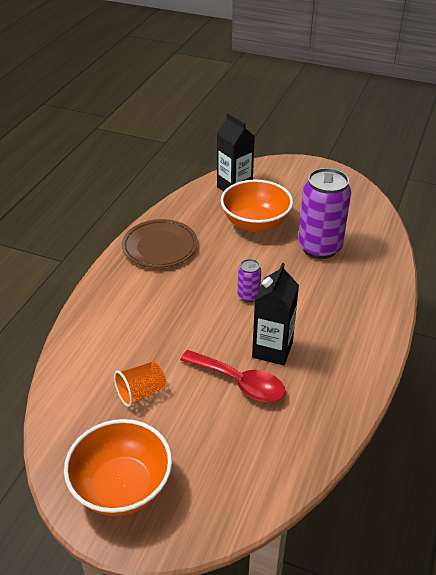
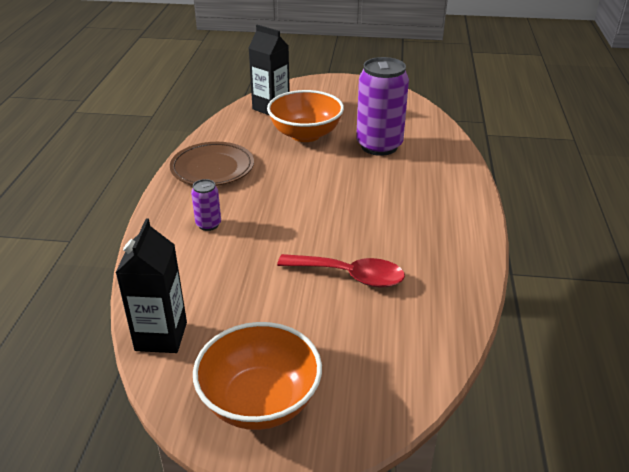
camera: 15 degrees left, 5 degrees down
orange cup [114,361,166,407] -> none
purple can [238,259,261,303] -> purple can moved to [191,179,221,231]
black carton [252,263,299,366] -> black carton moved to [116,218,187,353]

